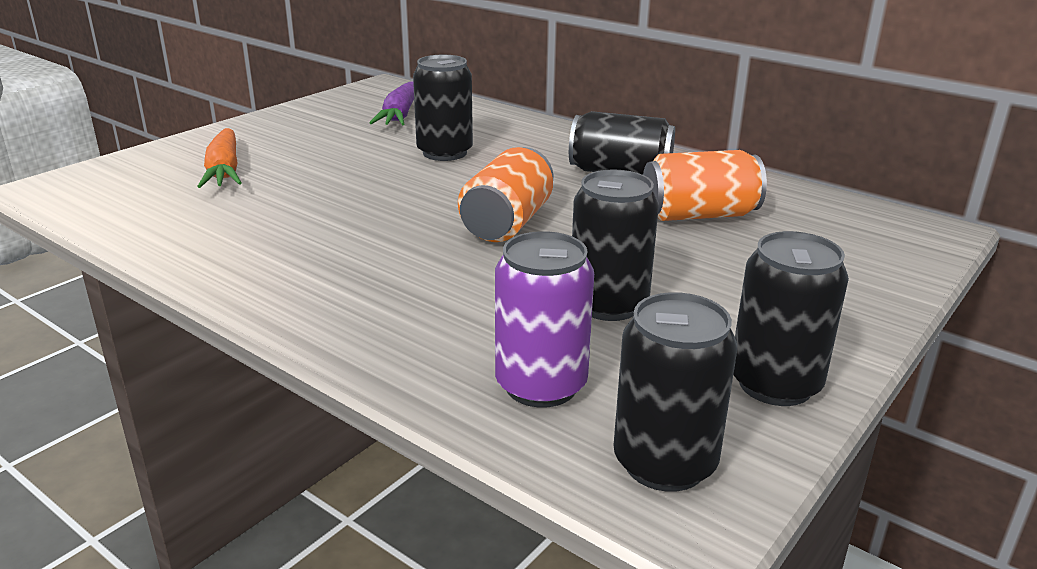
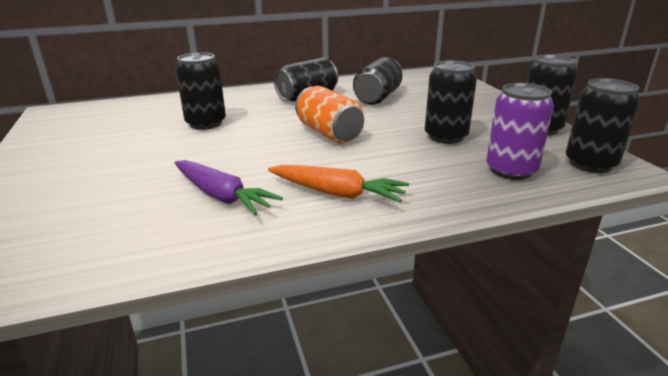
camera: 55 degrees left, 0 degrees up
orange carrot [197,128,242,188] -> orange carrot moved to [268,165,409,203]
purple carrot [369,81,414,125] -> purple carrot moved to [174,160,283,215]
orange can [643,150,767,221] -> black can [353,57,402,105]

